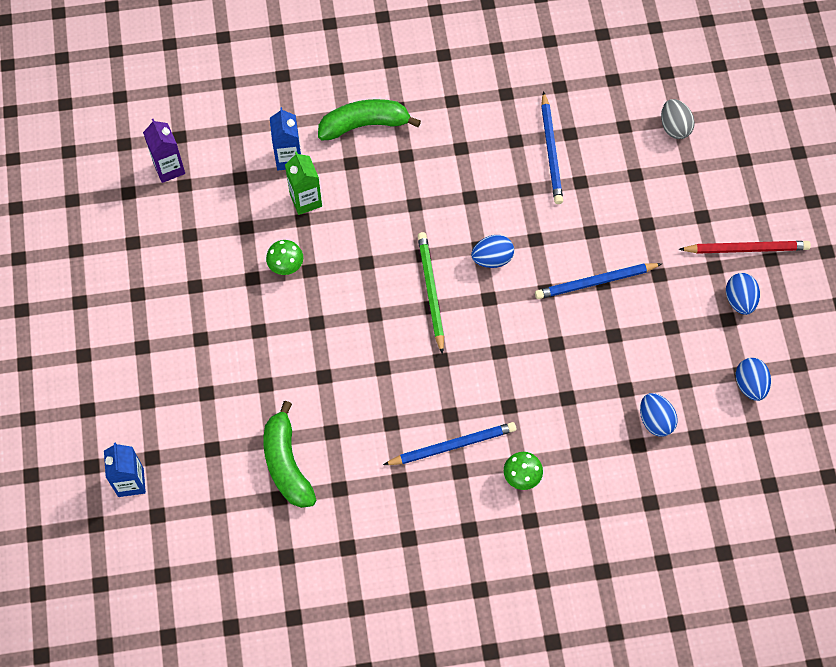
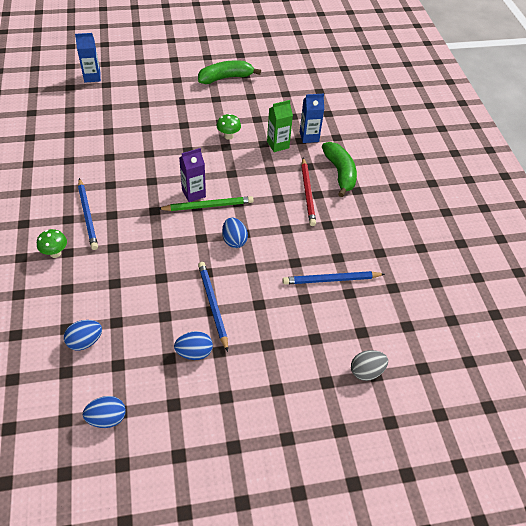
camera: 85 degrees right, 15 degrees down
purple carton [143,119,185,183] -> purple carton moved to [179,148,206,202]
green banana [264,401,316,508] -> green banana moved to [198,60,261,84]
red pencil [679,241,811,254] -> red pencil moved to [301,157,316,226]
blue egg [726,273,760,315] -> blue egg moved to [174,331,213,360]

